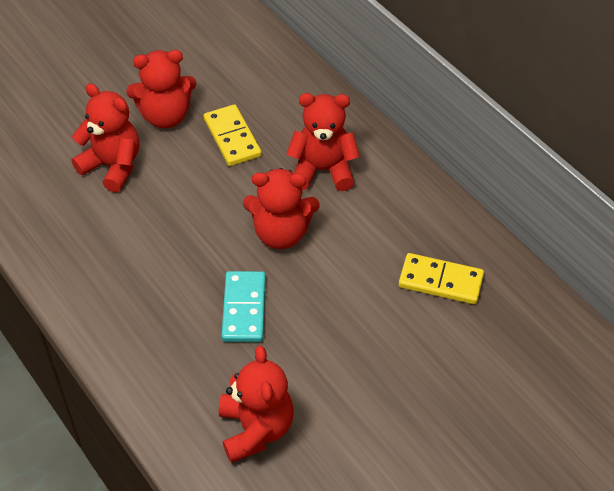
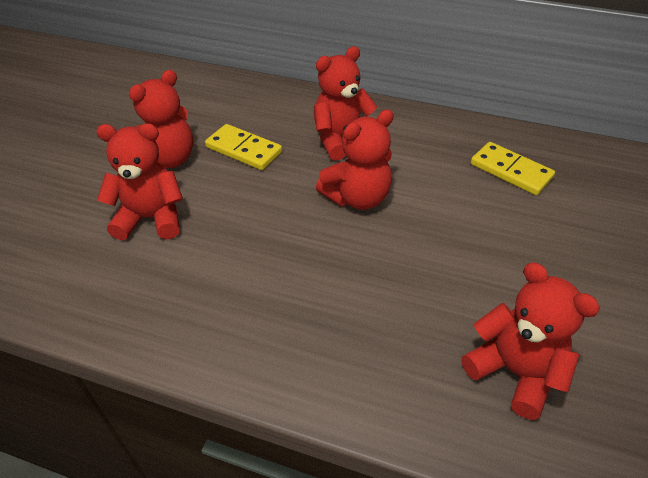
camera: 35 degrees left, 5 degrees down
turquoise domino [221,271,266,342] -> none
yellow domino [399,253,484,304] -> yellow domino turned 60 degrees clockwise [471,142,555,195]

